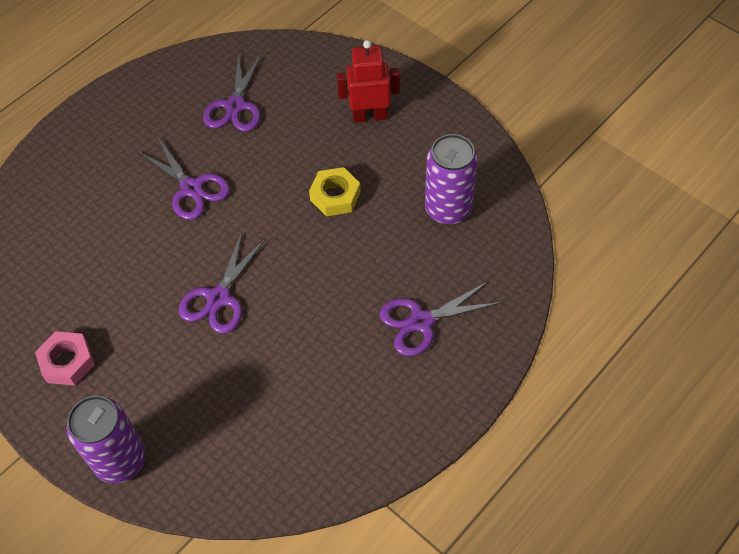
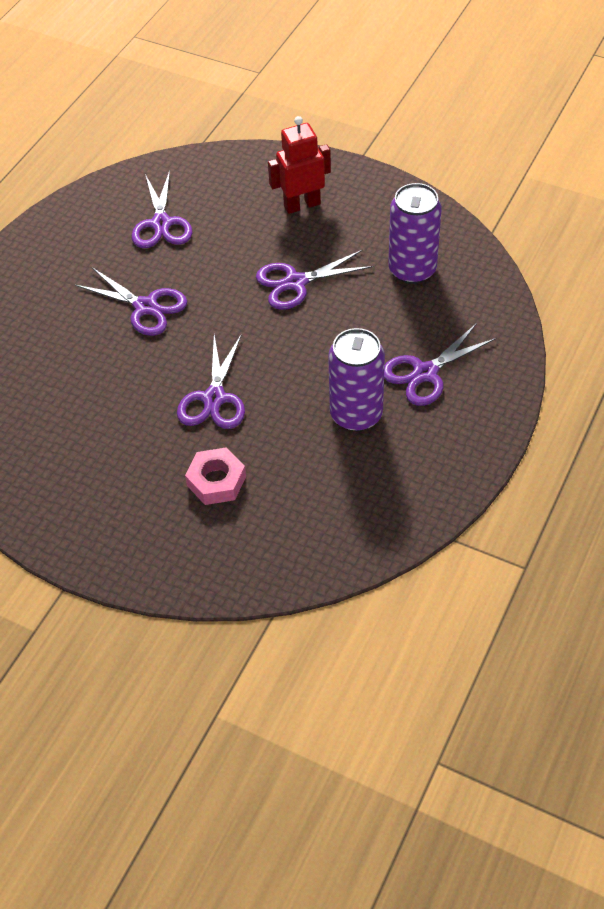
camera: 15 degrees left, 5 degrees down
pink nut [35,331,95,385] -> pink nut moved to [185,447,246,505]
purple can [66,396,146,484] -> purple can moved to [328,328,385,431]
yellow nut [309,167,361,216] -> purple scissors [256,250,373,310]

